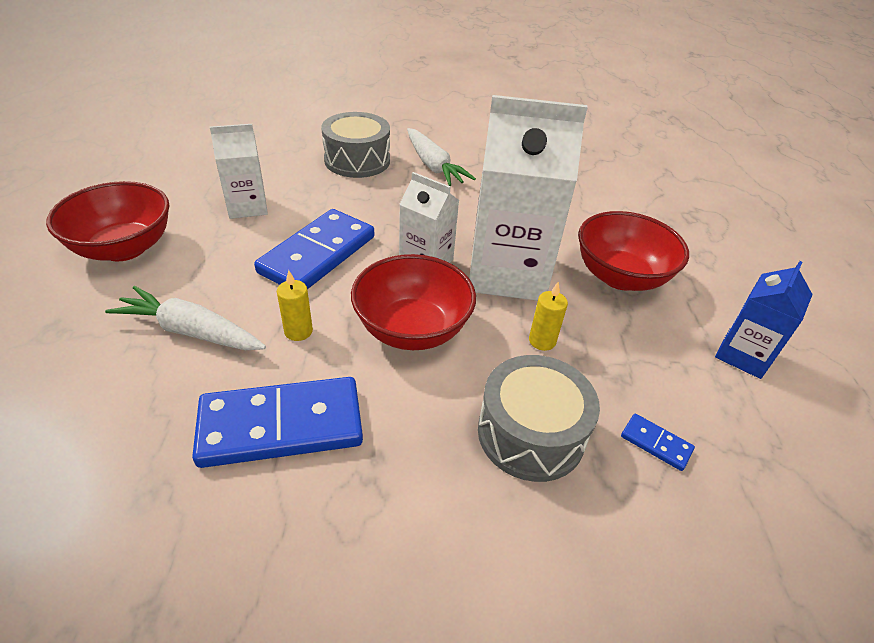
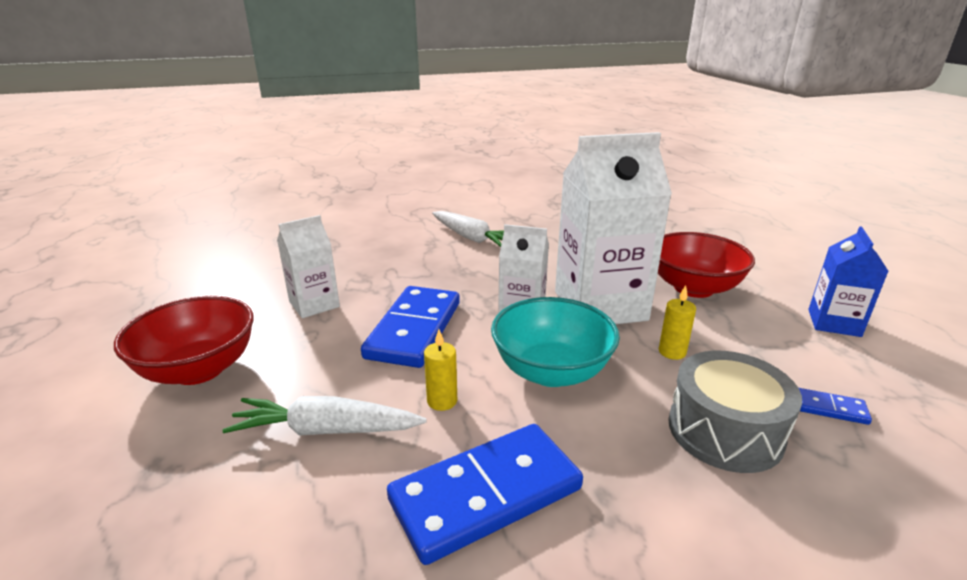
camera: 15 degrees left, 15 degrees down
grey drum [321,112,390,178] -> none
red bowl [351,254,476,350] -> turquoise bowl [491,297,620,387]

